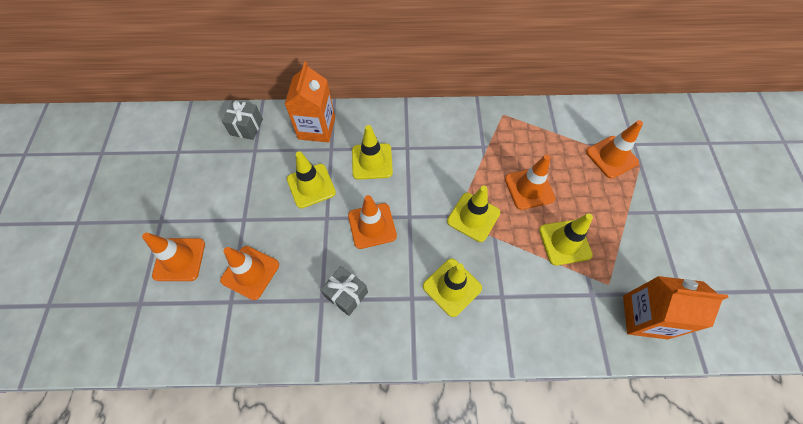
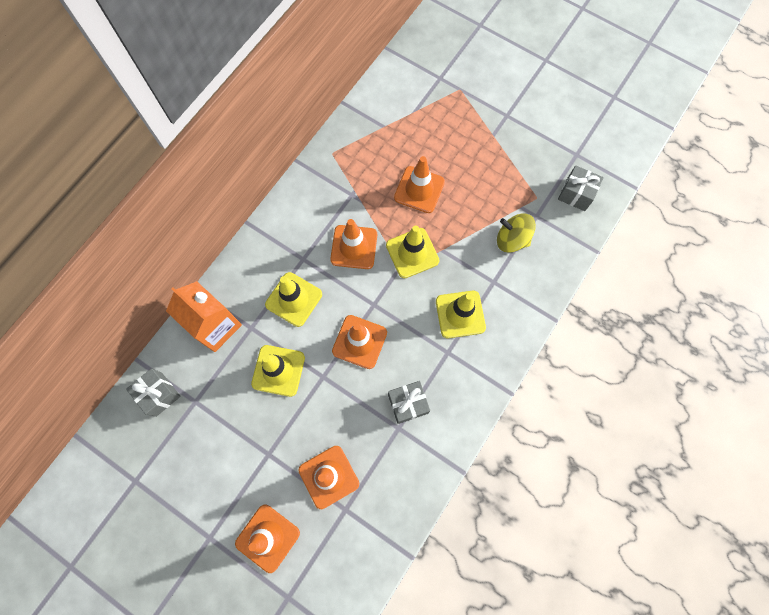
camera: 55 degrees left, 10 degrees up
yellow traffic cone [539,214,593,266] -> none
orange traffic cone [586,120,643,179] -> orange traffic cone moved to [330,219,377,269]
orange carton [623,276,728,339] -> grey gift [558,165,604,211]
none -> yellow spinning top [497,214,536,253]

